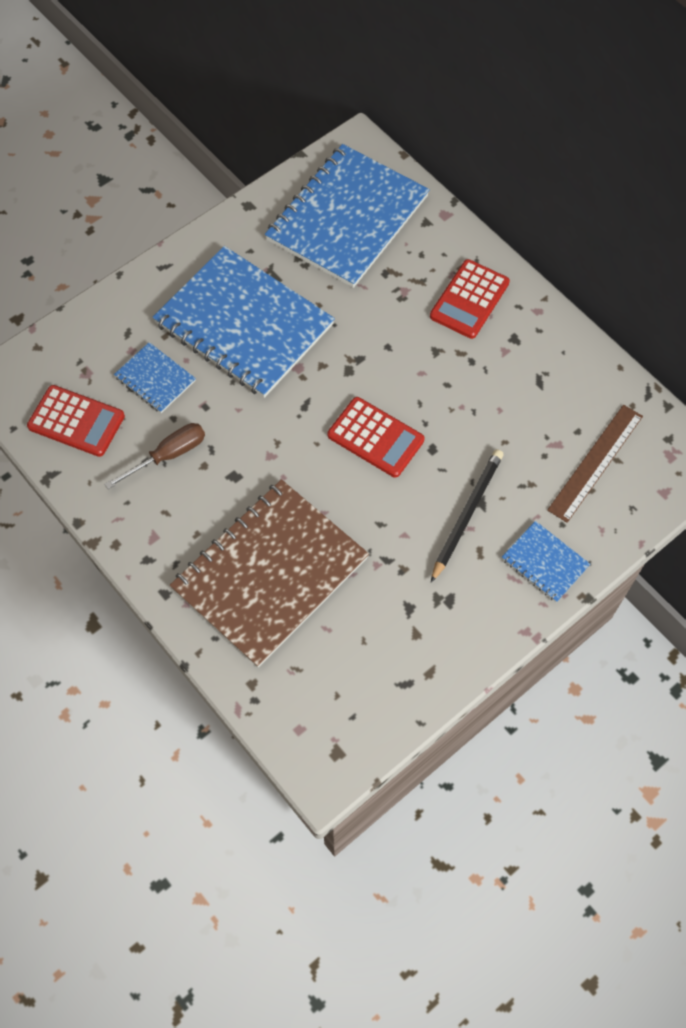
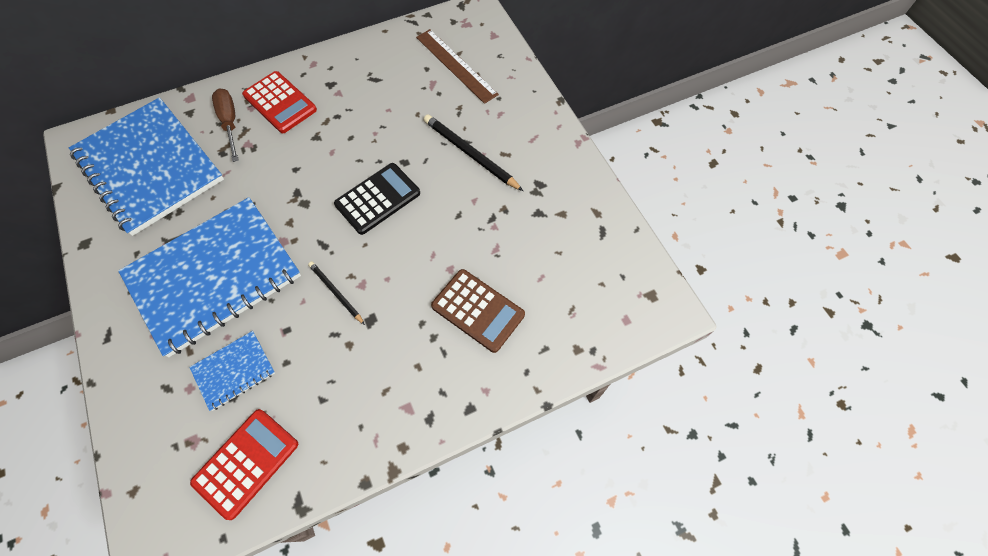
camera: 75 degrees left, 0 degrees up
brown screwdriver [104,423,205,489] -> brown screwdriver moved to [212,88,239,162]
brown notebook [170,479,369,668] -> brown calculator [431,269,525,353]
red calculator [328,397,425,478] -> black calculator [334,163,420,235]
blue notebook [502,521,590,602] -> none
none -> black pencil [308,261,365,325]

